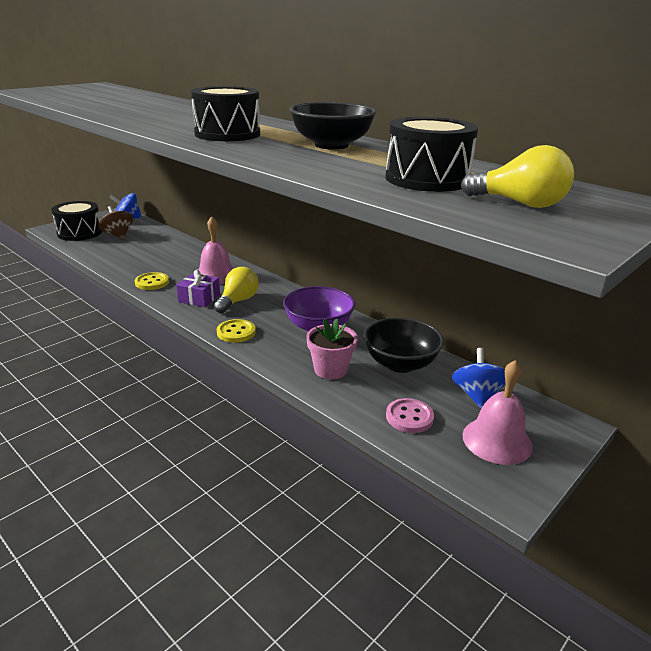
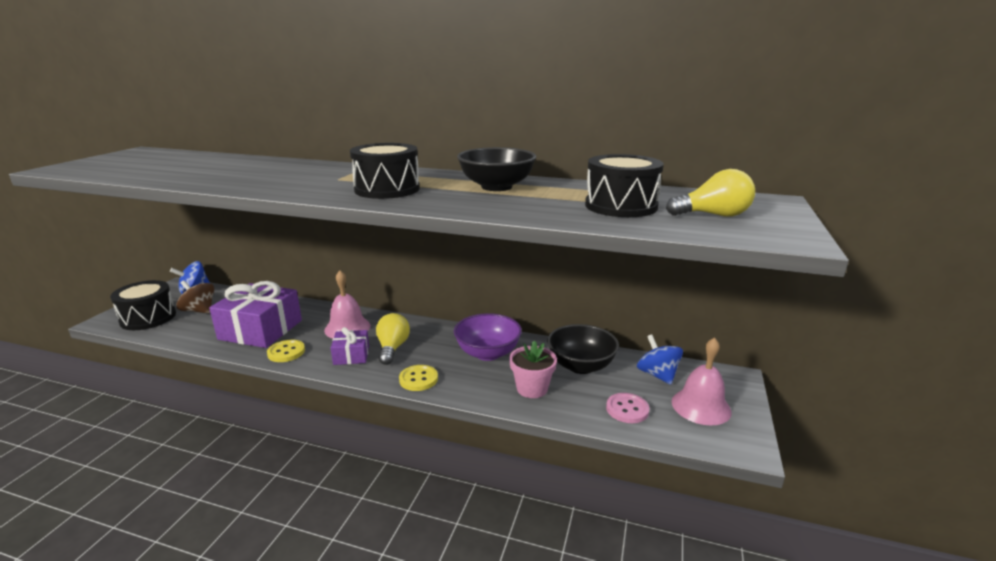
camera: 25 degrees left, 5 degrees down
none -> purple gift [209,281,302,348]

